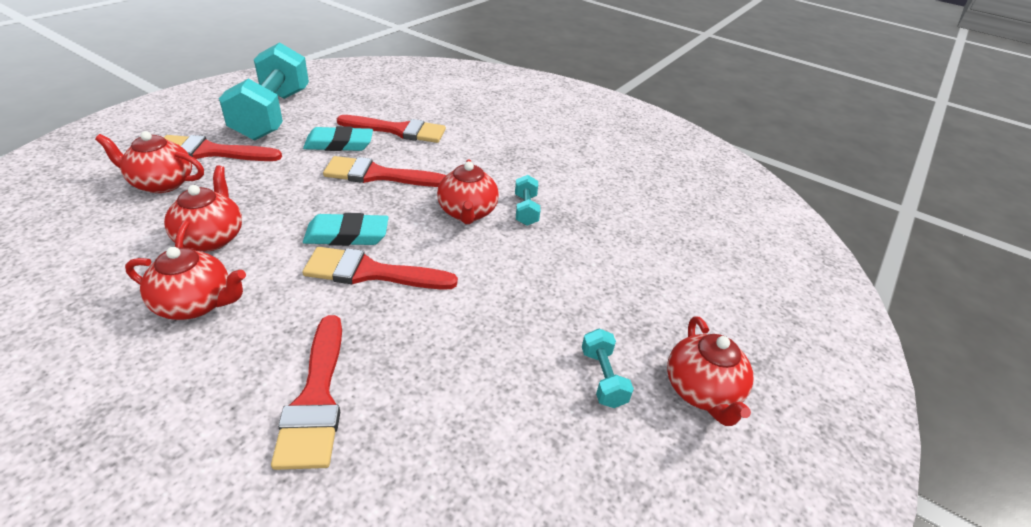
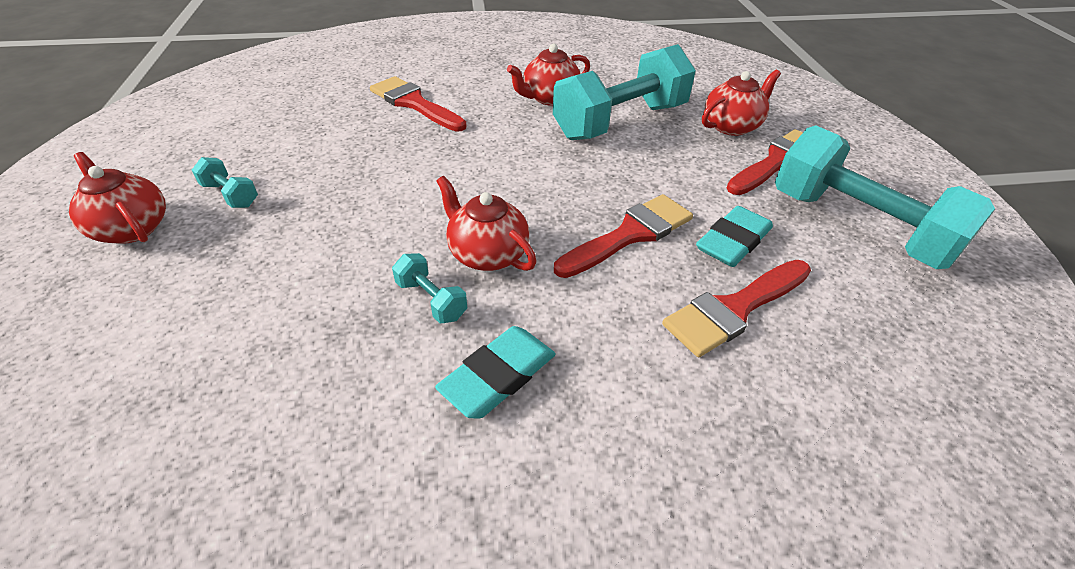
camera: 140 degrees right, 5 degrees up
red teapot [164,165,242,252] -> turquoise dumbbell [553,44,696,140]
red brush [302,247,458,290] -> none
turquoise eraser [303,213,389,246] -> turquoise eraser moved to [435,326,556,419]

